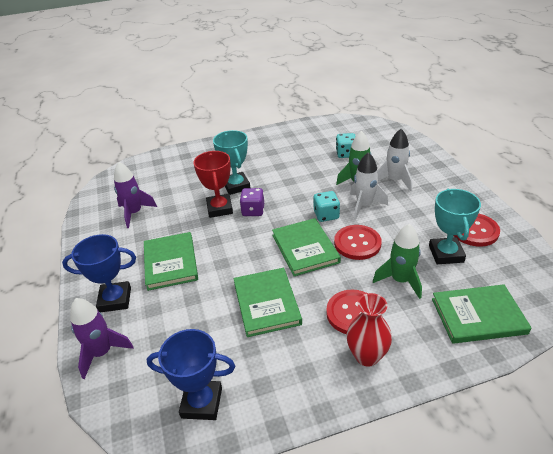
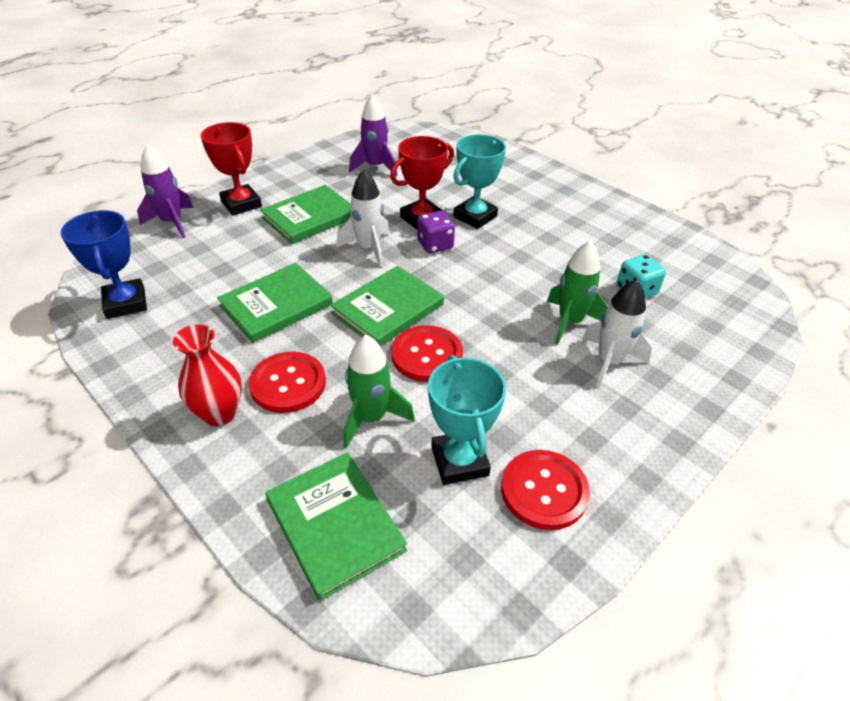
camera: 60 degrees right, 5 degrees up
blue trophy [62,234,136,313] -> red trophy [201,122,262,216]
turquoise dice [314,191,340,222] -> none
white rocket [350,152,388,219] -> white rocket moved to [336,170,389,267]
turquoise trophy [429,189,481,264] -> turquoise trophy turned 75 degrees counterclockwise [428,355,506,485]

